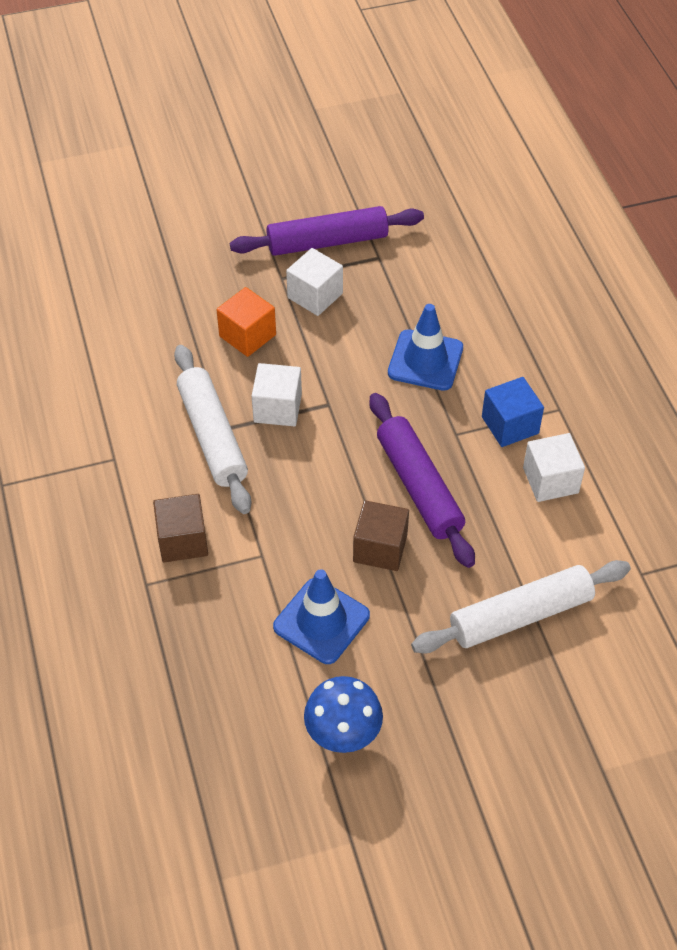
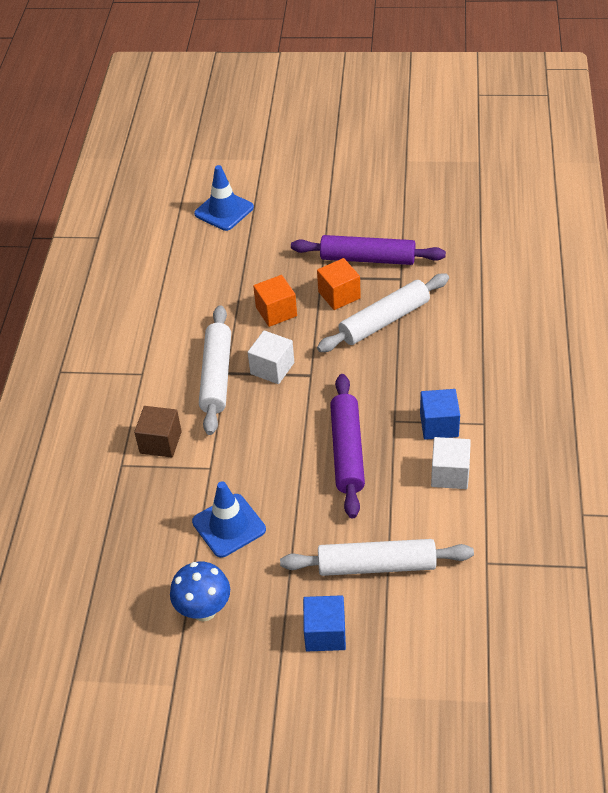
camera: 25 degrees right, 5 degrees down
white cube [286,248,343,316] -> orange cube [317,258,361,310]
brown cube [353,500,409,571] -> none
blue traffic cone [388,304,463,391] -> blue traffic cone moved to [194,165,254,231]
none -> blue cube [303,595,346,651]
none -> white rolling pin [317,274,449,352]

